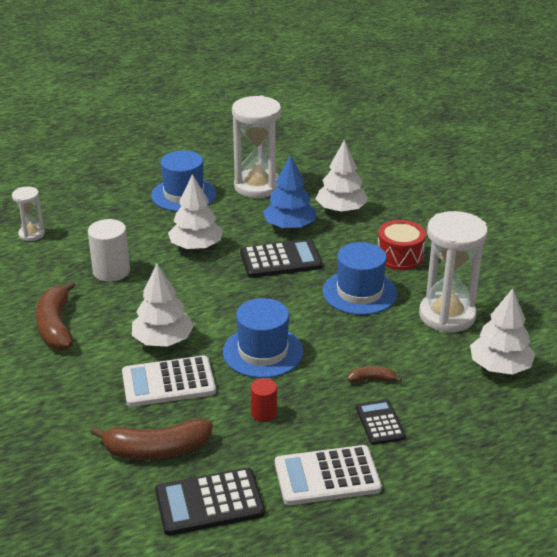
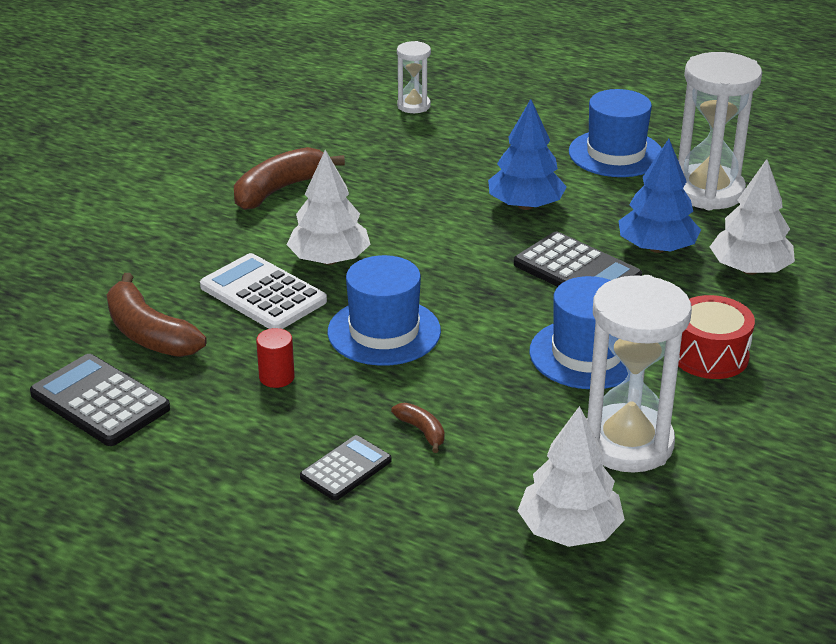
camera: 55 degrees right, 0 degrees up
white cylinder [88,219,130,282] -> none
white tree [168,174,223,250] -> blue tree [488,99,567,210]
white calculator [275,445,382,505] -> none

